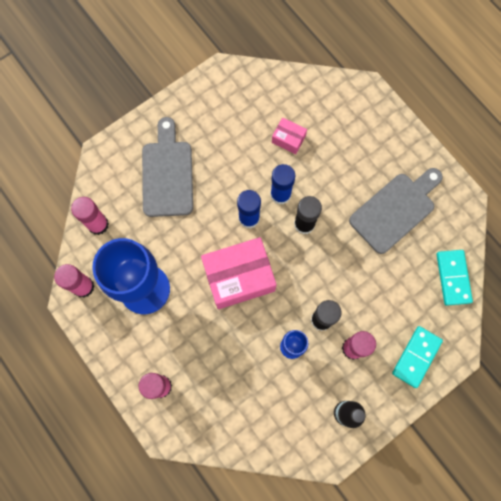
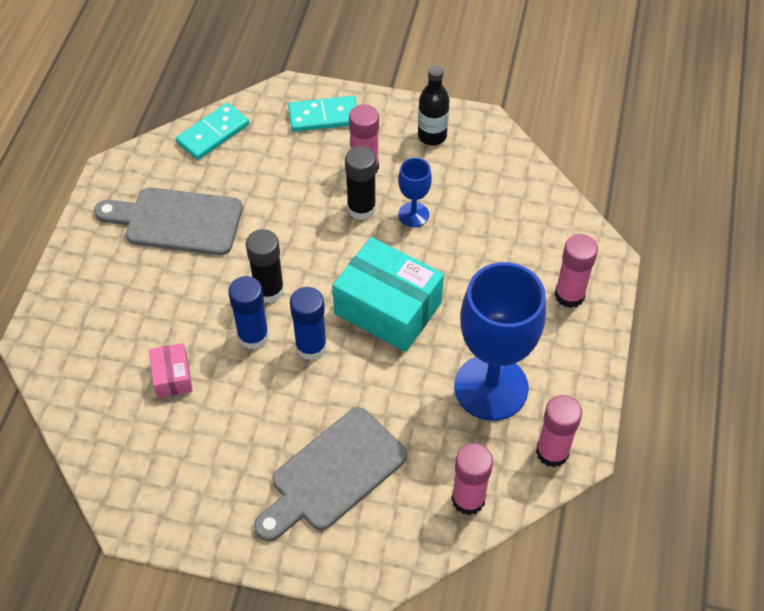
camera: 130 degrees left, 20 degrees down
pink box [201,237,277,309] -> turquoise box [332,237,444,352]

